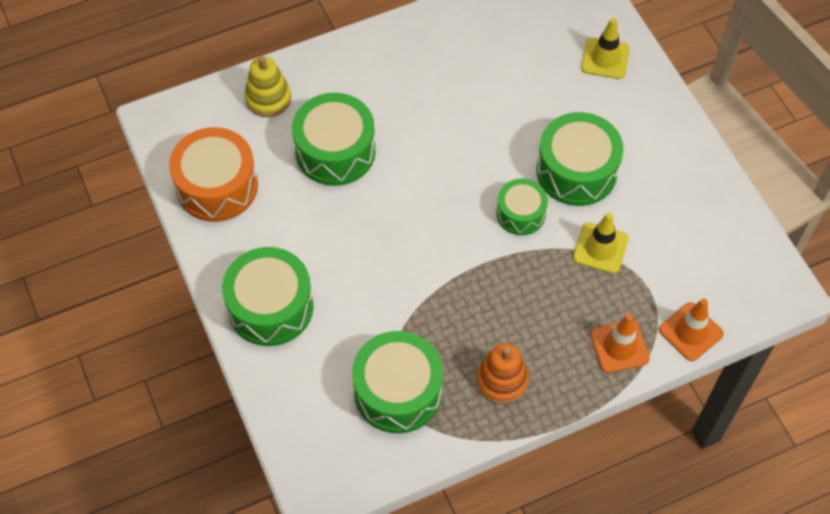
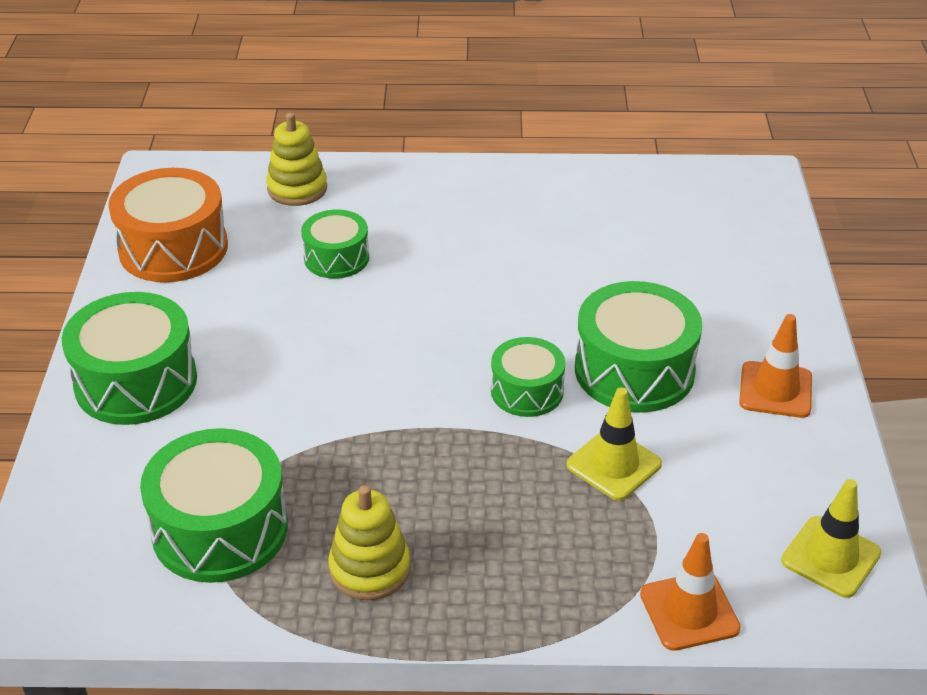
camera: 25 degrees right, 20 degrees down
green drum [292,93,376,186] -> green drum [301,210,369,279], size x0.60
orange stacking toy [477,343,529,404] -> yellow stacking toy [328,485,411,600]
yellow traffic cone [581,18,630,79] -> yellow traffic cone moved to [781,479,881,598]
orange traffic cone [590,314,650,373] -> orange traffic cone moved to [739,314,812,418]

